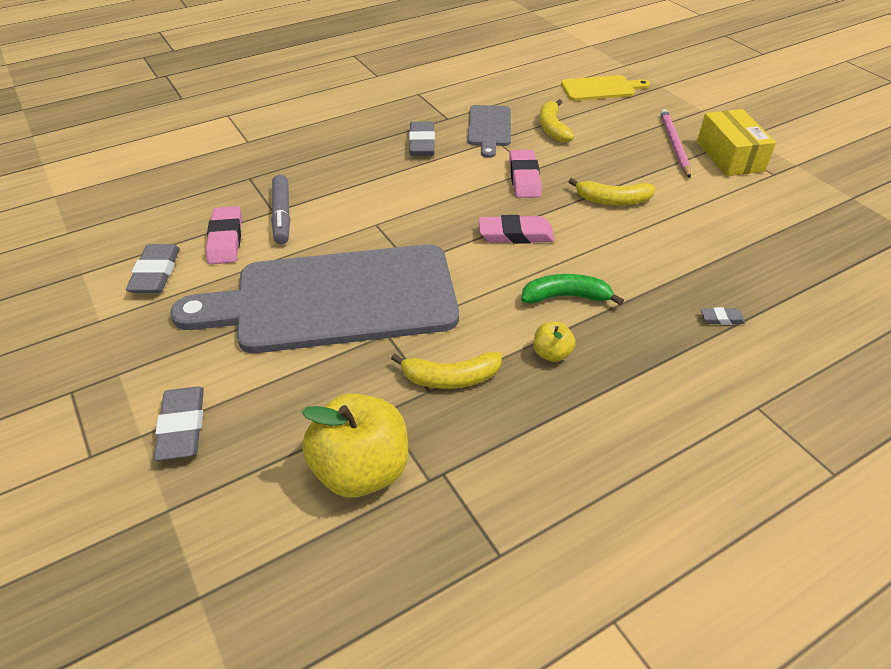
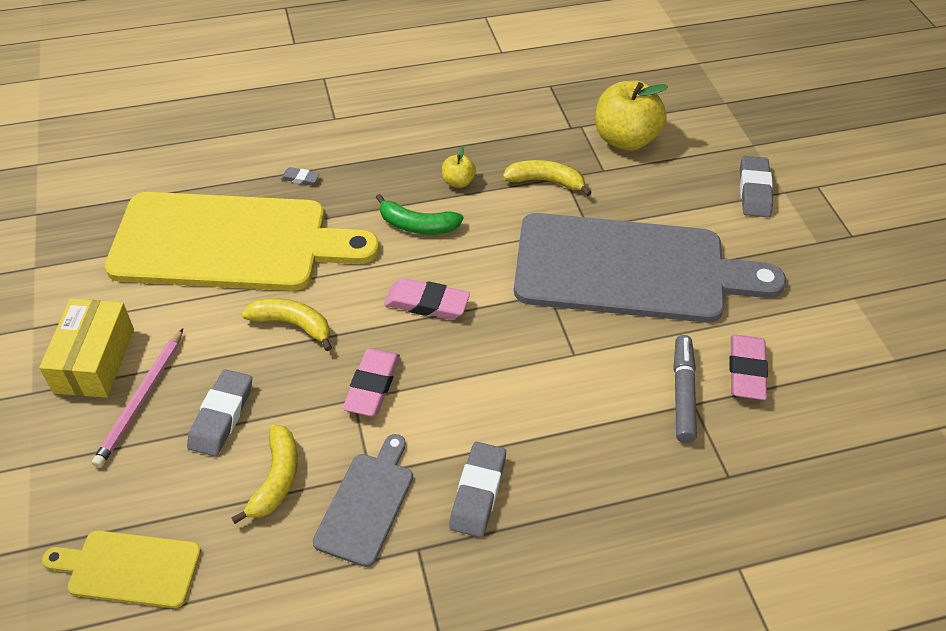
camera: 165 degrees left, 5 degrees up
grey eraser [126,244,180,293] -> grey eraser moved to [187,369,252,457]
none -> yellow cutting board [105,192,379,291]

